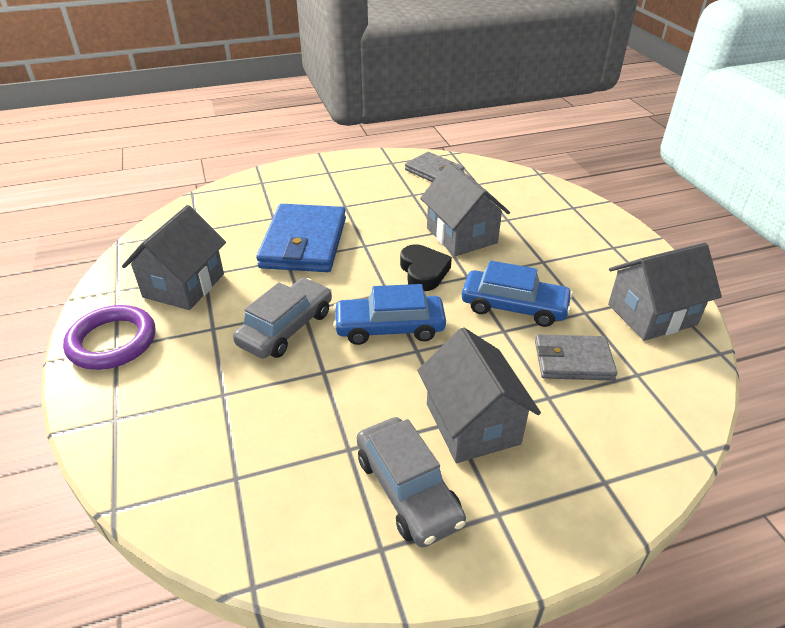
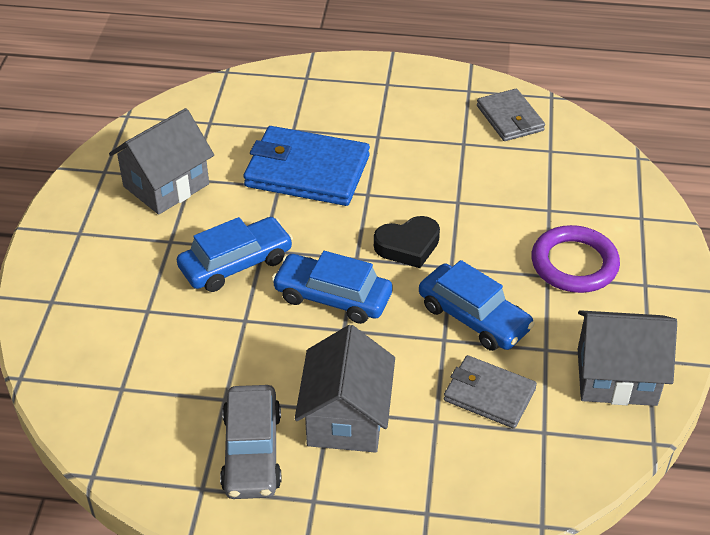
camera: 25 degrees right, 5 degrees up
purple ring [63,305,156,370] -> purple ring moved to [531,225,620,293]
grey car [233,278,332,358] -> blue car [177,217,293,292]
blue wallet [256,204,346,272] -> blue wallet turned 75 degrees clockwise [244,126,370,206]
black heart [400,244,452,291] -> black heart turned 60 degrees clockwise [374,216,440,268]
grey house [420,162,510,256] -> none

